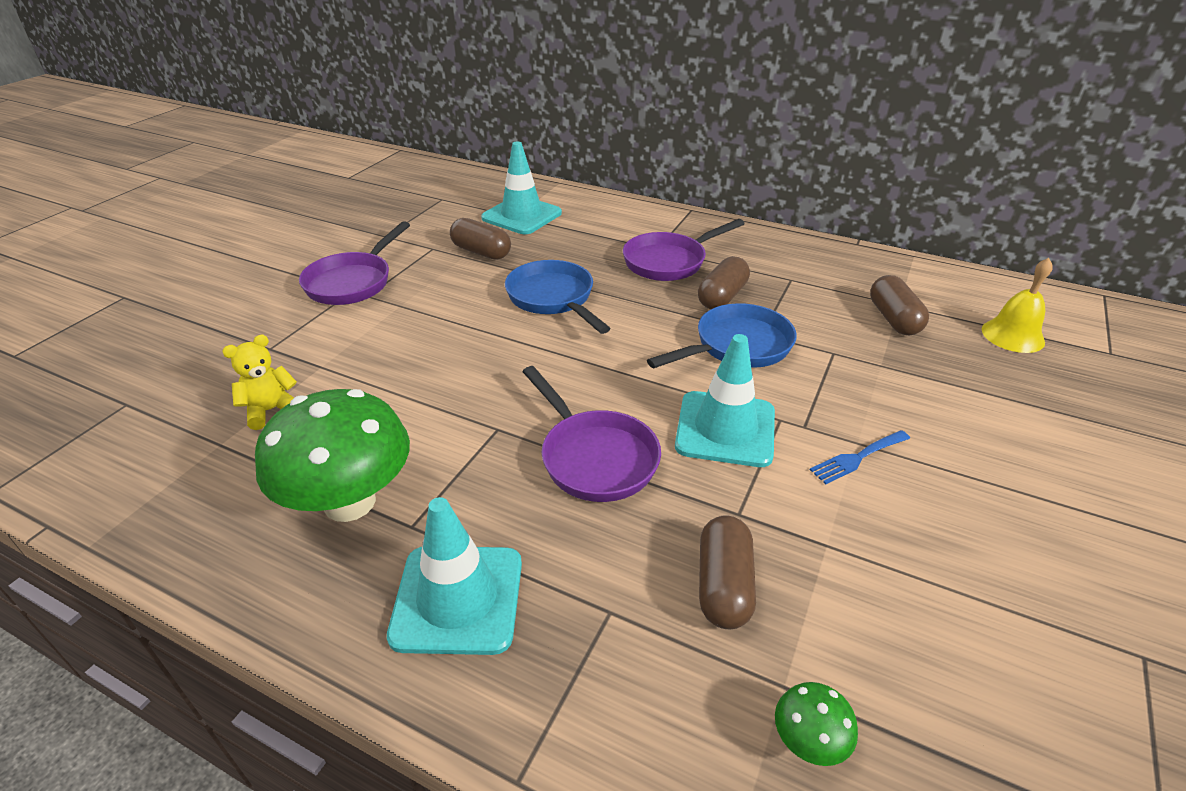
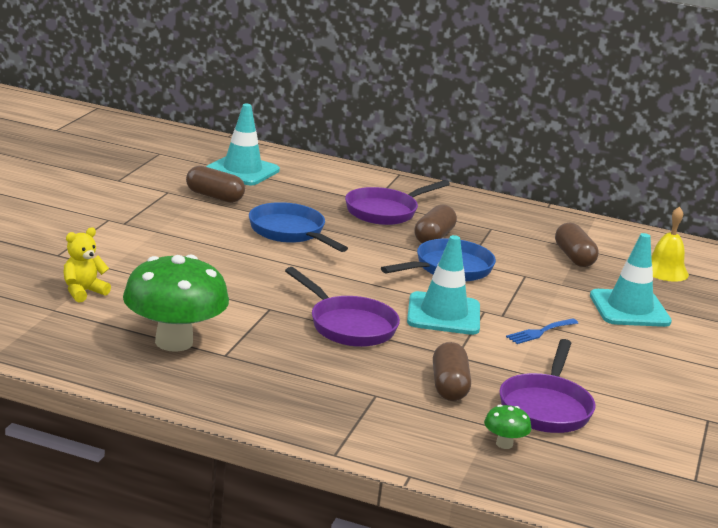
camera: 10 degrees left, 15 degrees down
purple pan [299,221,410,305] -> purple pan moved to [499,339,596,433]
turquoise traffic cone [387,497,522,655] -> turquoise traffic cone moved to [590,233,672,327]

